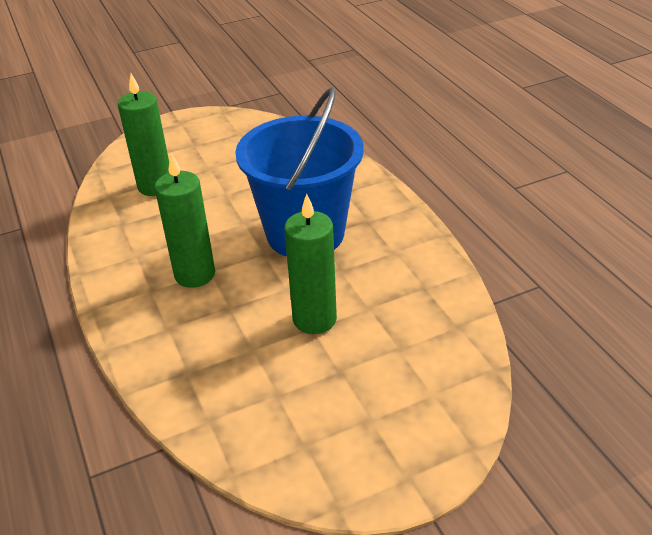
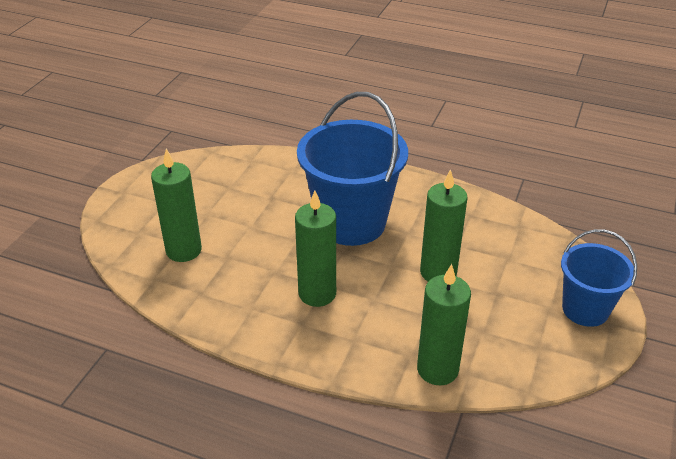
camera: 45 degrees left, 0 degrees up
none -> green candle [417,264,471,385]
none -> blue bucket [561,229,637,327]

